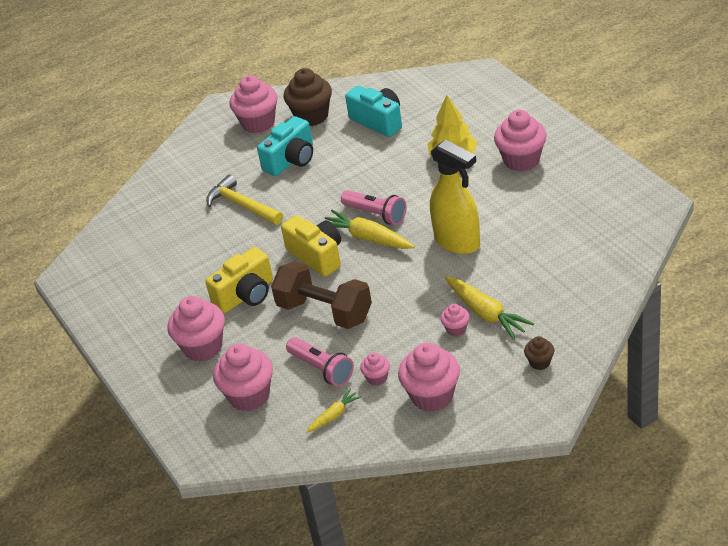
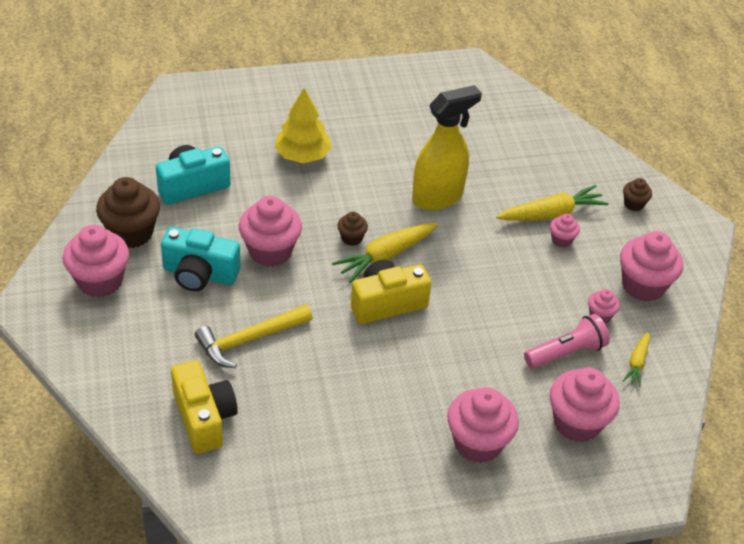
camera: 80 degrees left, 5 degrees up
yellow camera [205,247,273,313] -> yellow camera moved to [171,360,238,454]
turquoise camera [257,116,313,176] -> turquoise camera turned 135 degrees clockwise [161,227,241,291]
brown dumbbell [271,261,372,329] -> none
yellow carrot [306,389,362,433] -> yellow carrot turned 135 degrees counterclockwise [623,331,650,387]
pink flashlight [341,190,407,225] -> brown cupcake [337,212,368,246]
pink cupcake [494,110,547,172] -> pink cupcake moved to [239,196,302,267]

